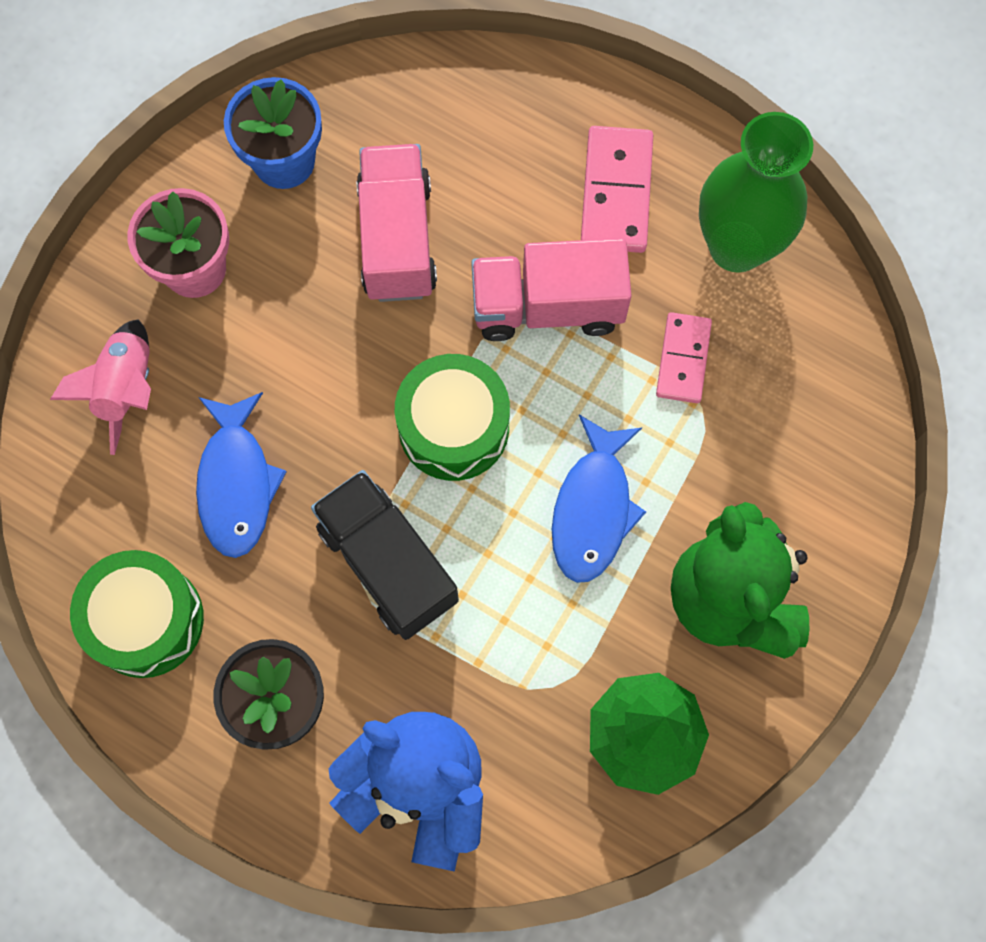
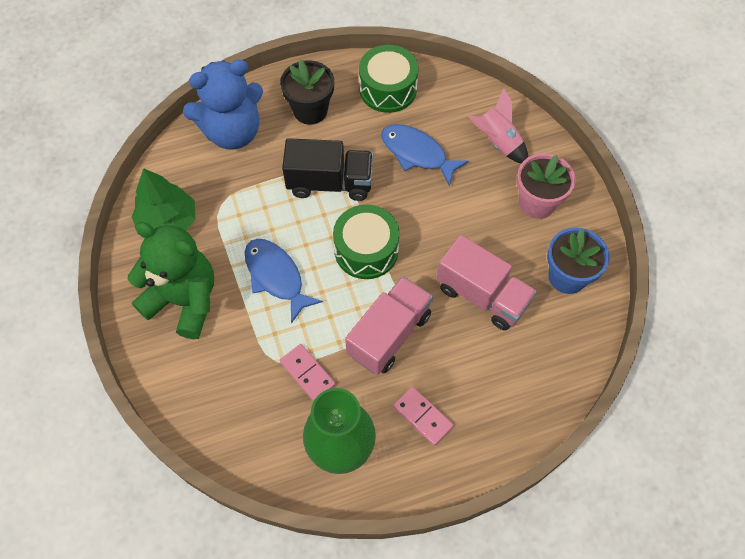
camera: 130 degrees right, 10 degrees down
pink domino [581,126,653,253] -> pink domino [393,387,454,446], size x0.66

